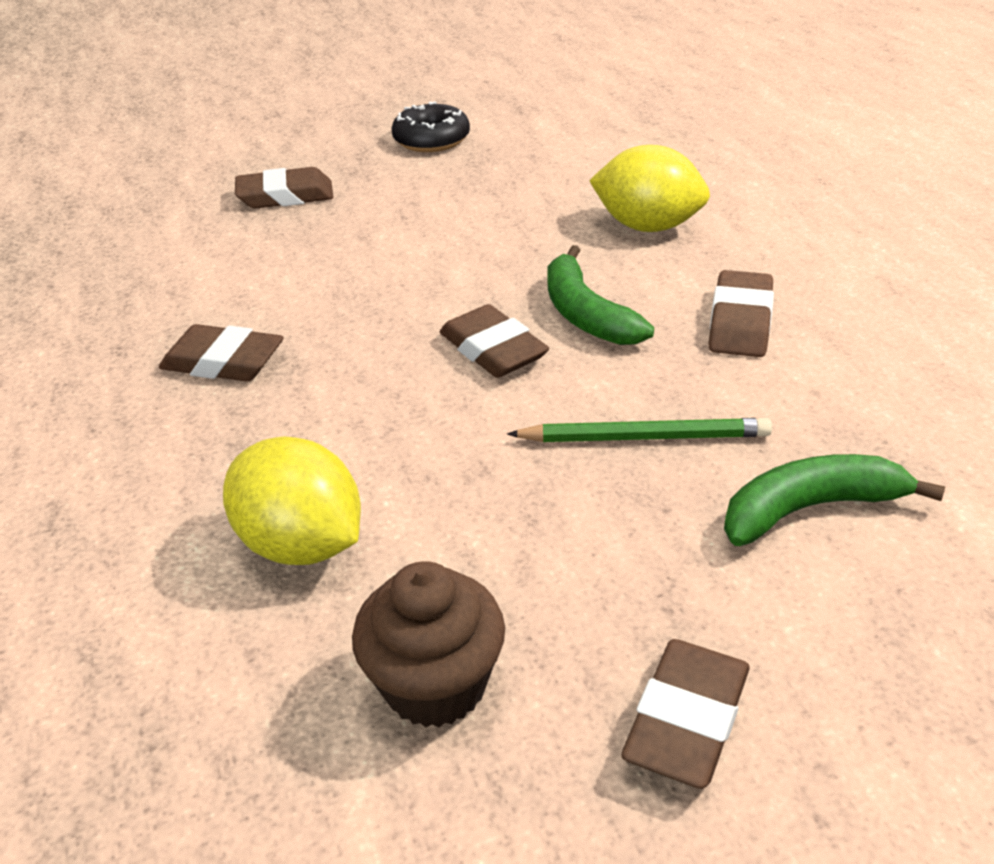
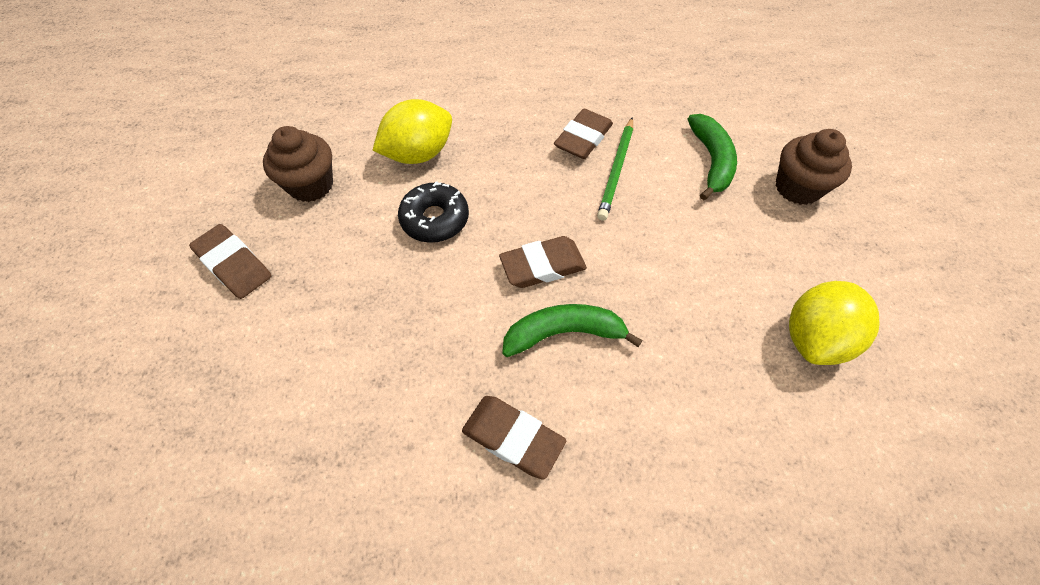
camera: 105 degrees right, 20 degrees up
brown eraser [235,167,333,209] -> brown cupcake [776,129,852,205]
black donut [392,101,470,152] -> black donut moved to [398,181,469,243]
green pencil [507,418,772,442] -> green pencil moved to [597,117,633,221]
yellow lemon [589,145,710,232] -> yellow lemon moved to [789,281,880,365]
green banana [724,454,945,546] -> green banana moved to [688,114,737,200]

